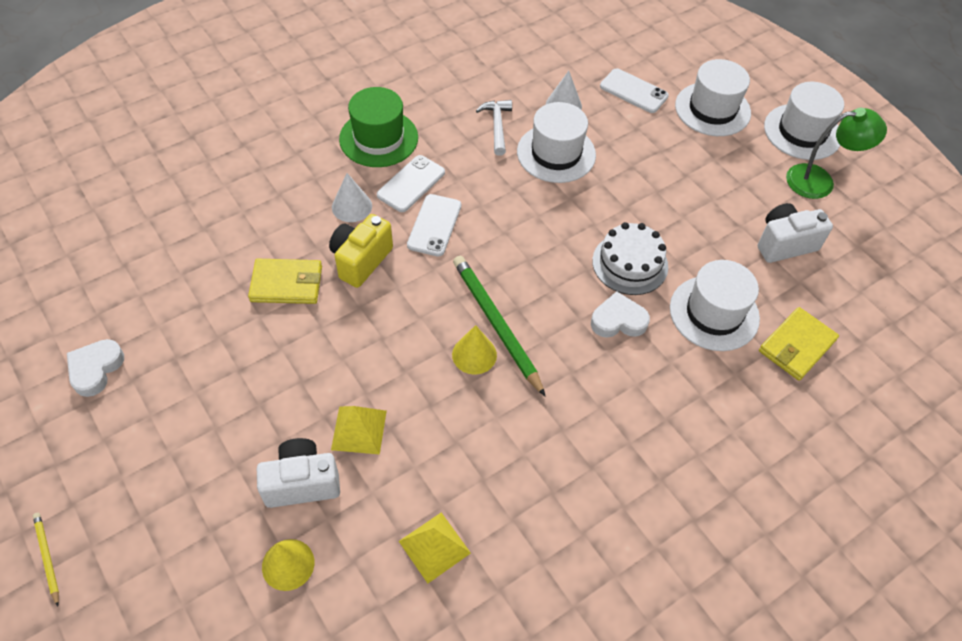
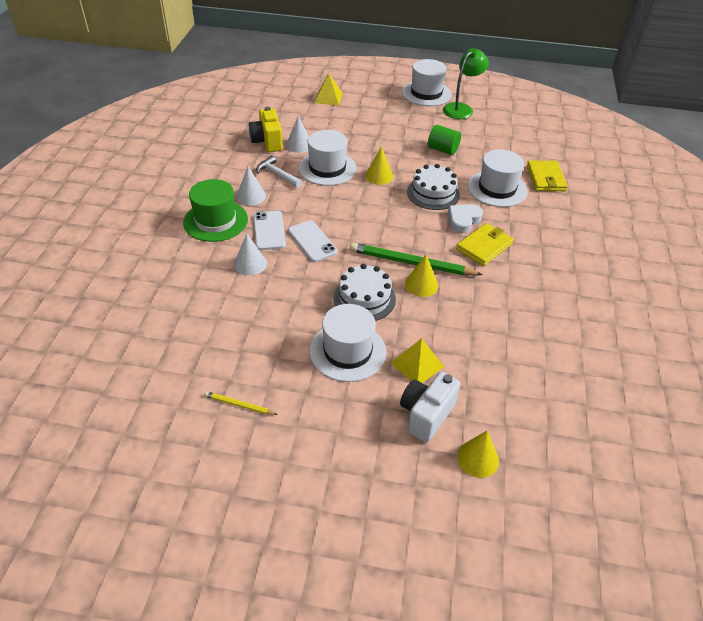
camera: 45 degrees left, 10 degrees down
yellow pencil [33,513,59,606] -> yellow pencil moved to [204,391,278,415]
white heart [67,339,124,397] -> none
yellow wallet [248,259,322,304] -> yellow wallet moved to [456,223,514,266]
yellow camera [329,214,393,288] -> yellow camera moved to [249,107,283,152]
yellow pyramid [399,512,471,583] -> yellow pyramid moved to [314,73,343,106]
white phone [600,68,669,113] -> none
white hat [675,59,751,136] -> white hat moved to [310,304,386,382]
white camera [757,203,833,263] -> none
none -> white cone [236,166,266,206]
none -> white cake [333,264,396,321]
none -> yellow cone [365,146,393,185]
none -> green cylinder [428,125,461,155]

